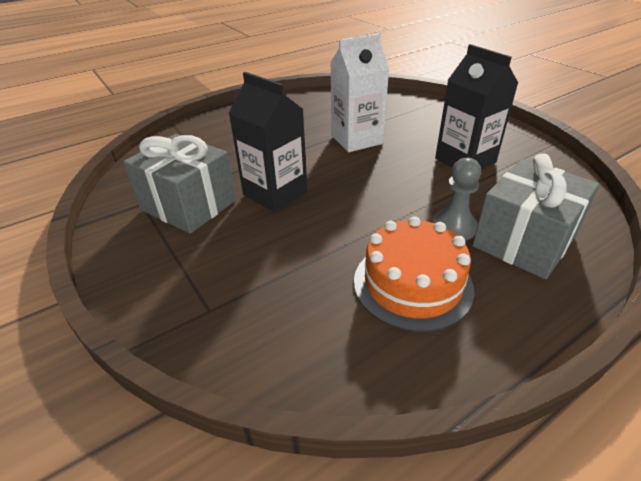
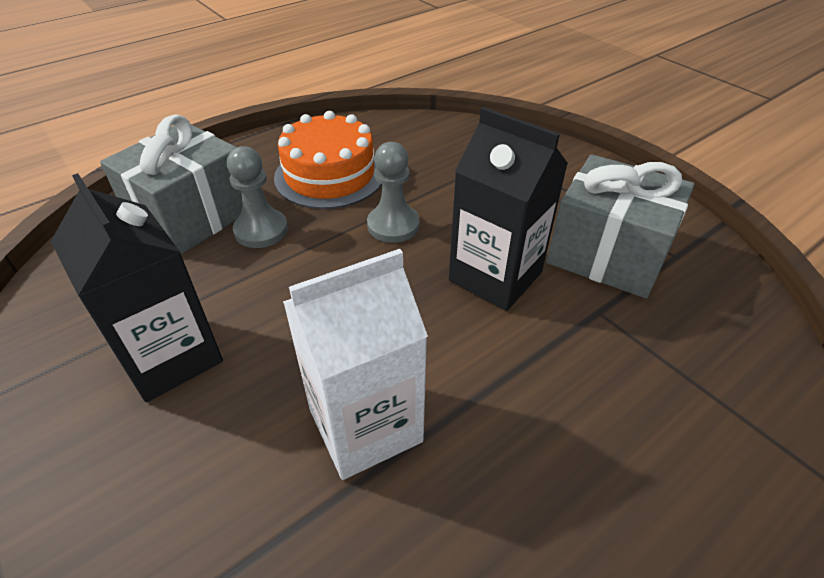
camera: 175 degrees right, 5 degrees up
none -> grey pawn [367,142,420,243]

